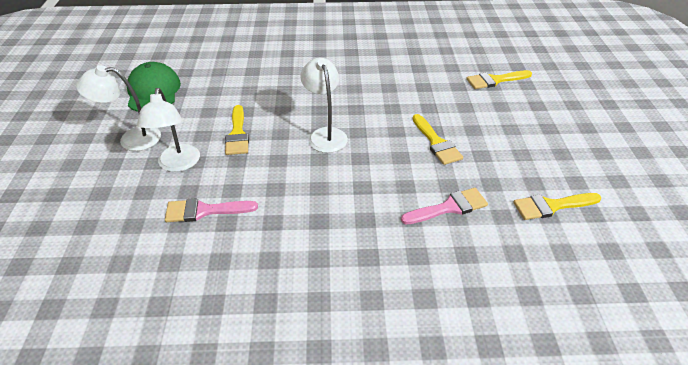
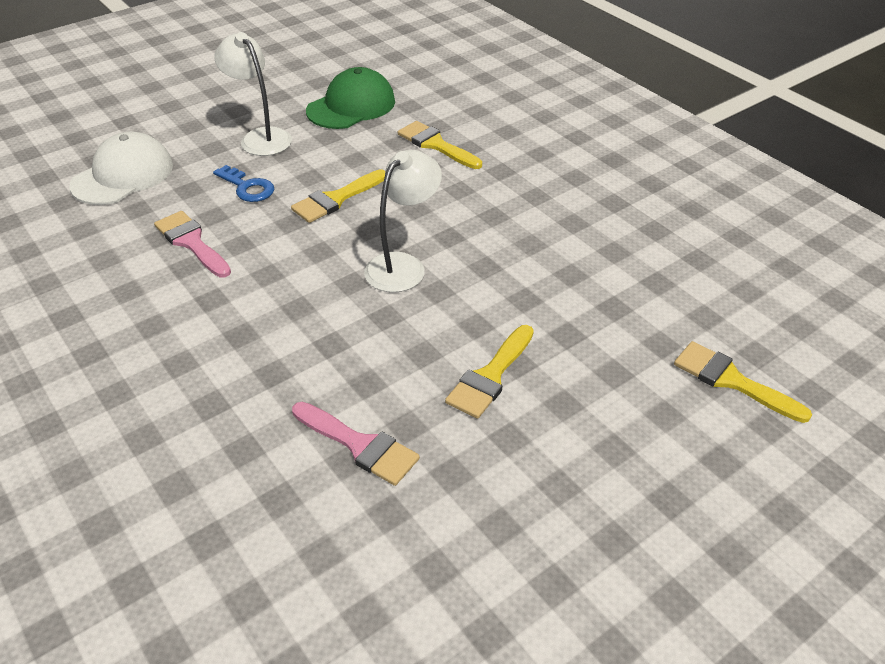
camera: 55 degrees right, 0 degrees up
white lamp [137,88,200,172] -> blue key [213,165,274,202]
yellow brush [513,193,601,220] -> yellow brush moved to [398,121,482,169]
none -> white cap [69,132,173,205]

